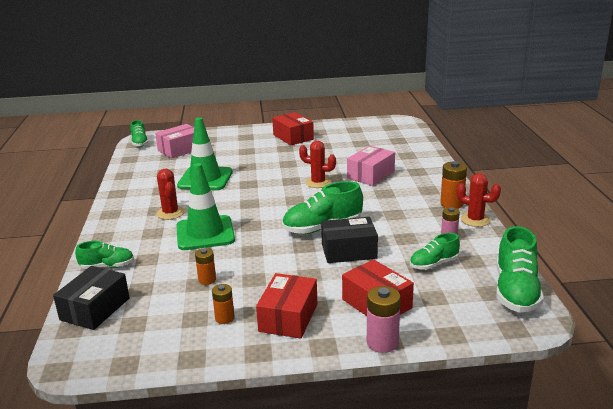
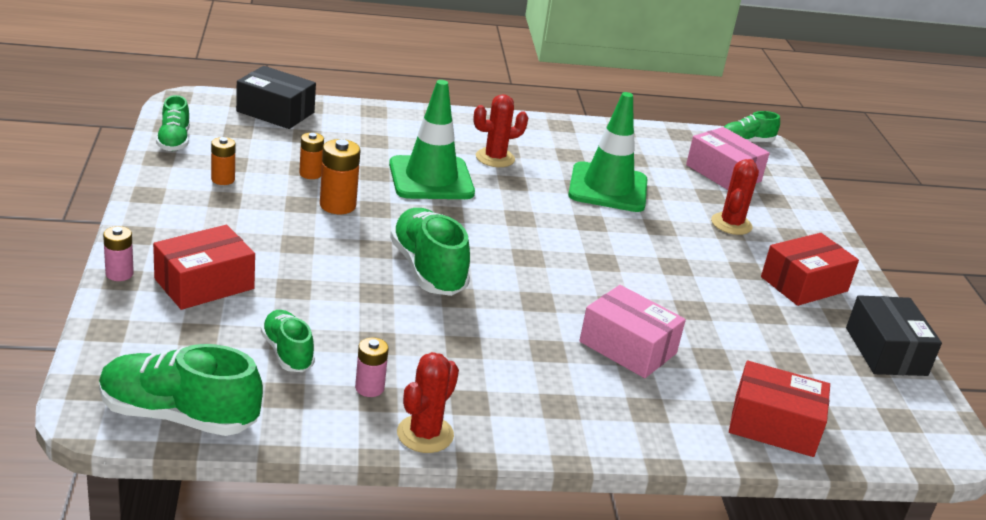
camera: 85 degrees right, 5 degrees up
green shoe [75,241,134,269] -> green shoe moved to [156,95,190,151]
red box [256,273,317,339] -> red box moved to [729,361,830,457]
red cactus [299,141,336,188] -> red cactus moved to [711,159,759,235]
black box [321,217,378,263] -> black box moved to [846,295,942,376]
pink battery [367,286,400,353] -> pink battery [103,226,134,281], size x0.65
orange battery [440,161,467,209] -> orange battery moved to [320,139,361,214]

